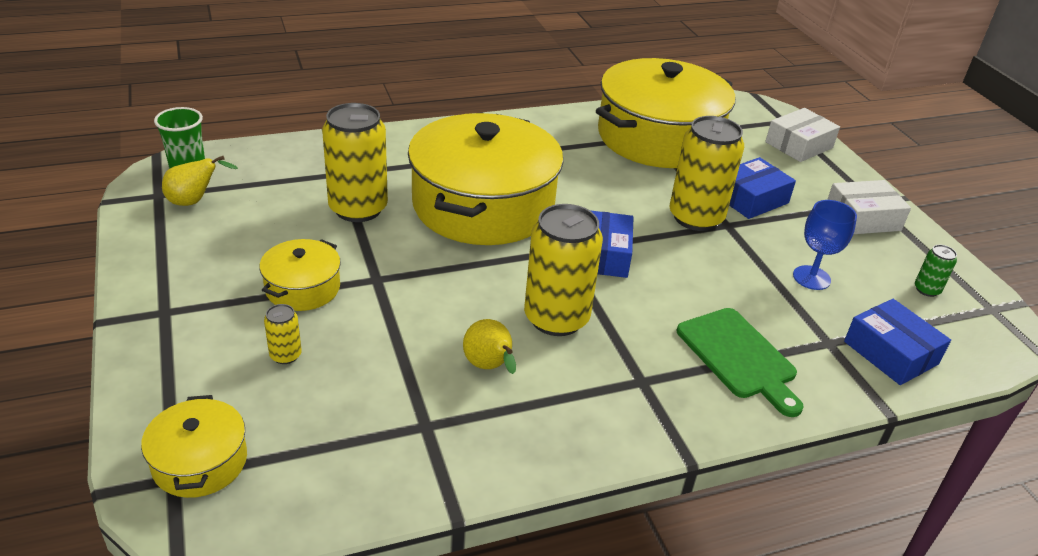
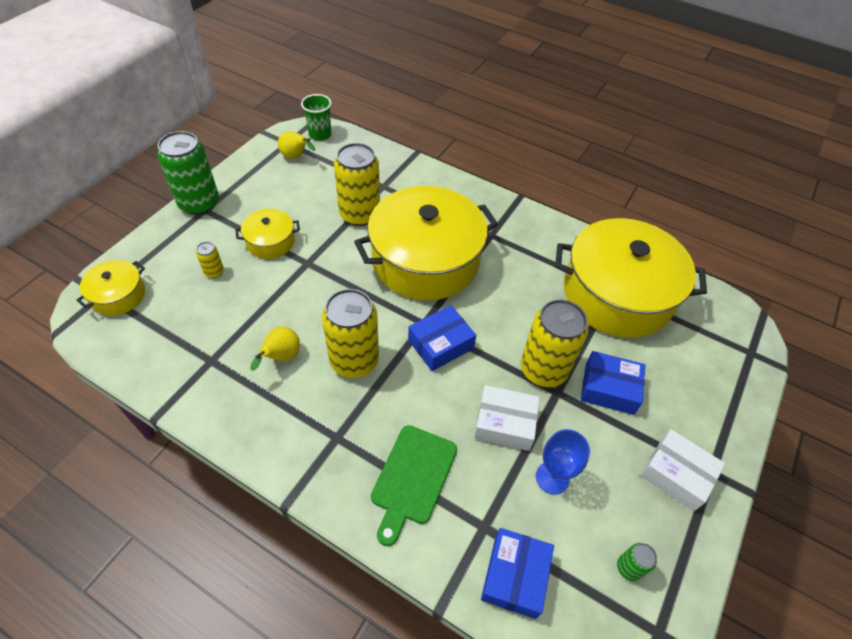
camera: 50 degrees right, 15 degrees up
white box [765,108,840,162] -> white box moved to [474,385,540,451]
none -> green can [157,131,219,215]

